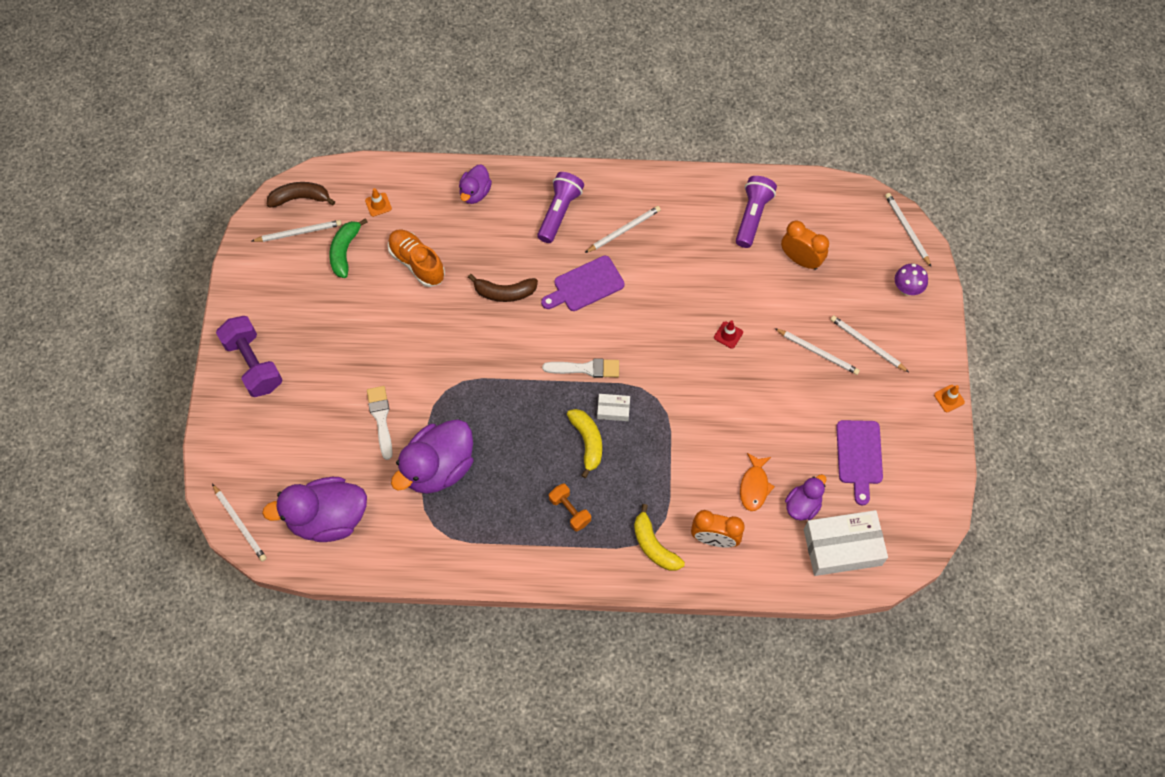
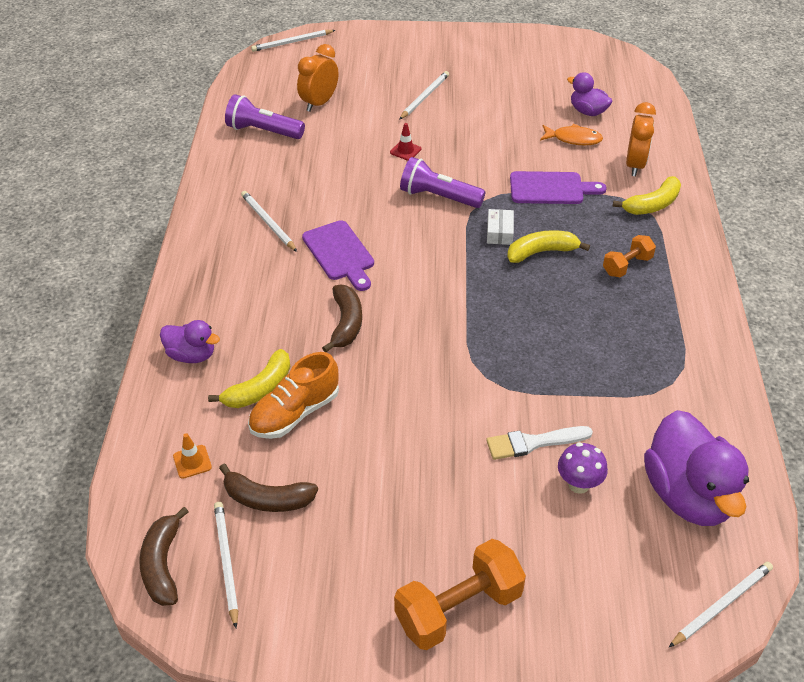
camera: 90 degrees left, 20 degrees down
purple dumbbell [216,316,283,397] -> orange dumbbell [394,539,526,650]
green banana [329,218,367,278] -> brown banana [219,464,318,512]
purple duck [391,419,473,494] -> none
purple flashlight [537,172,584,243] -> purple flashlight moved to [400,157,485,208]
white brush [542,358,619,378] -> none
white box [804,510,888,576] -> none
white pencil [830,315,909,372] -> none
purple cutting board [836,420,883,505] -> purple cutting board moved to [510,171,607,204]
purple mushroom [895,264,928,296] -> purple mushroom moved to [558,442,608,494]
orange traffic cone [934,385,965,412] -> none
none -> yellow banana [208,349,290,408]

